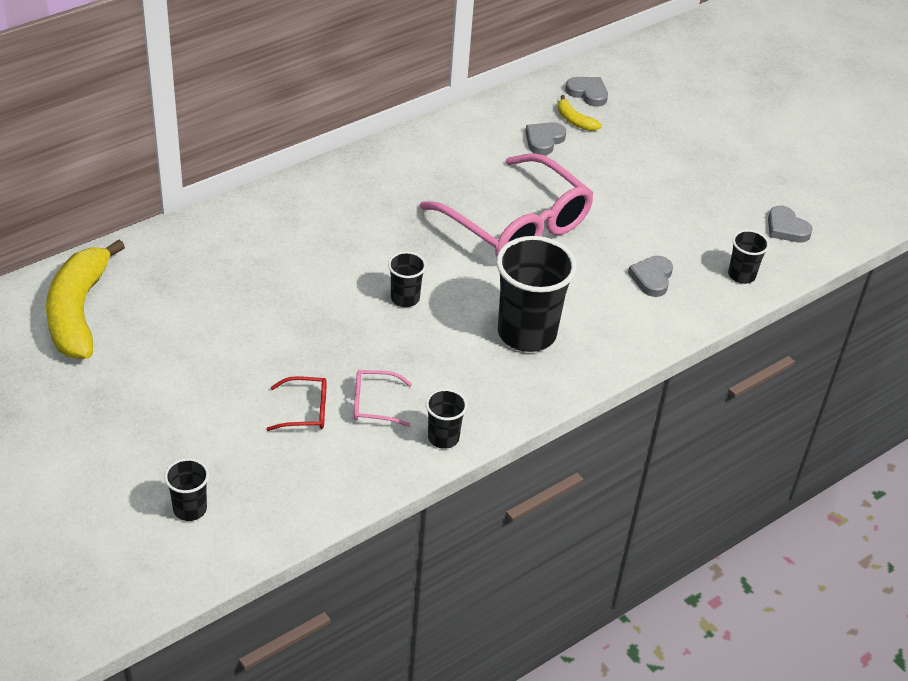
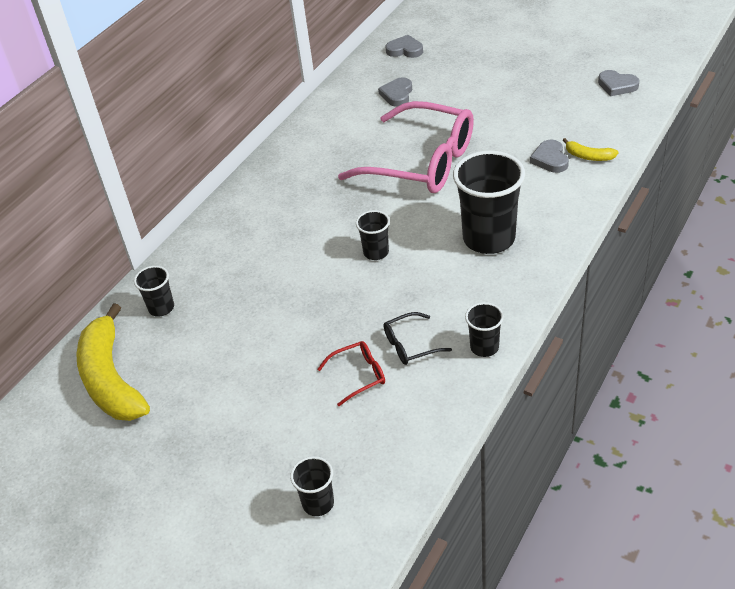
camera: 15 degrees left, 0 degrees up
pink glasses [354,370,412,427] -> black glasses [384,312,452,365]
yellow banana [558,95,602,131] -> yellow banana moved to [563,138,619,161]
black cup [728,230,769,284] -> black cup moved to [134,266,174,317]

